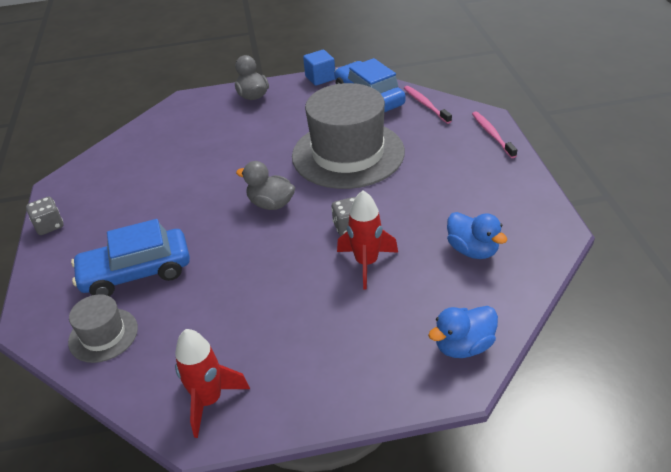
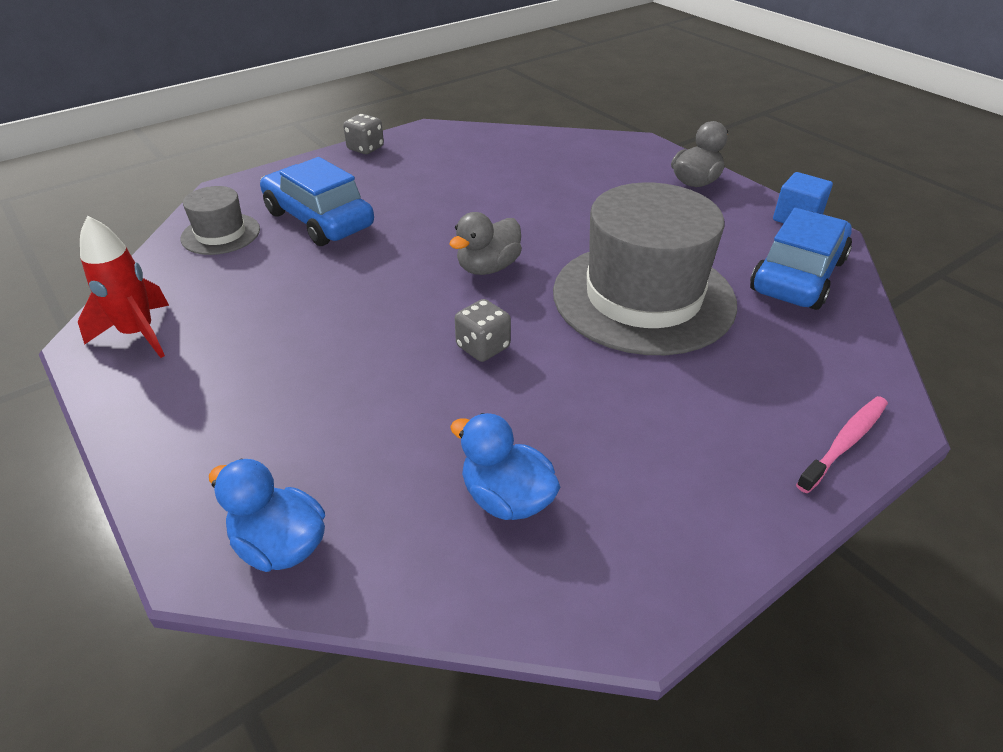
camera: 60 degrees right, 0 degrees up
grey duck [236,161,295,210] -> grey duck turned 135 degrees counterclockwise [449,212,522,275]
red rocket [337,190,398,289] -> none
pink toothbrush [404,86,452,124] -> none
blue duck [447,212,507,259] -> blue duck turned 105 degrees clockwise [450,413,561,520]

